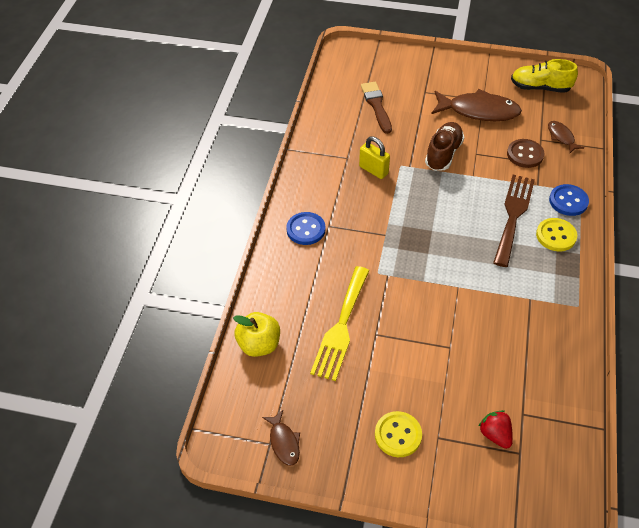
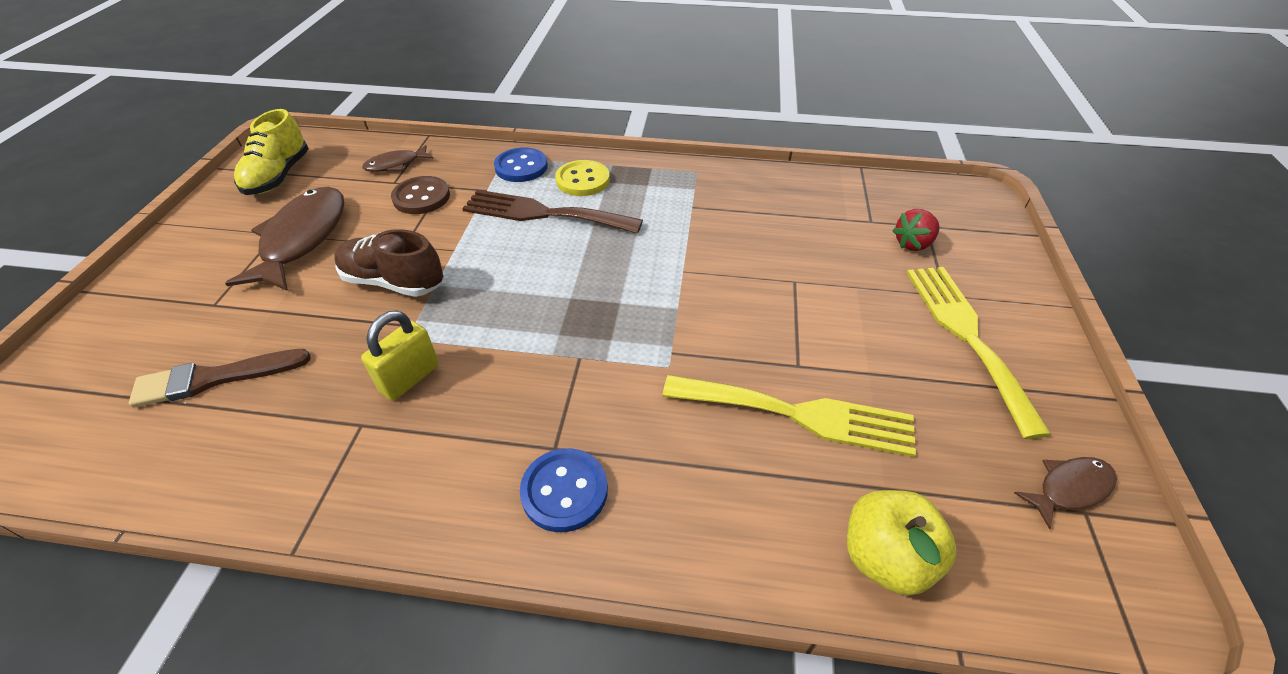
camera: 95 degrees left, 5 degrees down
yellow button [375,411,422,457] -> yellow fork [906,267,1051,439]

